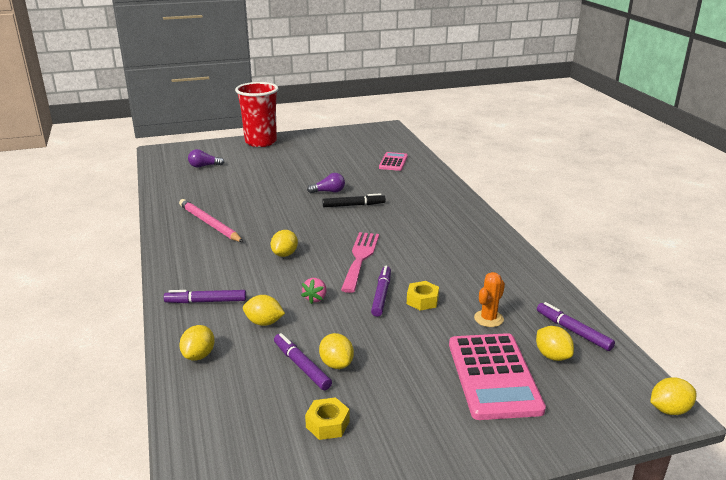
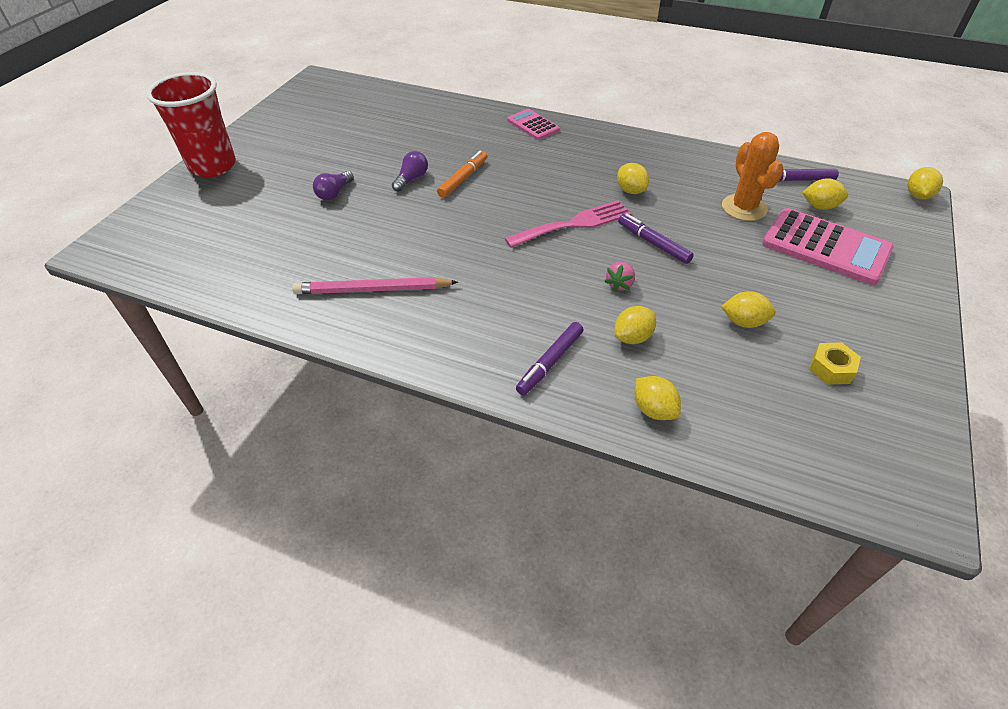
camera: 50 degrees left, 20 degrees up
purple light bulb [188,149,224,168] -> purple light bulb moved to [313,171,354,200]
yellow lemon [271,230,298,257] -> yellow lemon moved to [617,163,649,194]
purple marker [274,333,332,390] -> none
pink strawberry [301,278,326,304] -> pink strawberry turned 60 degrees clockwise [604,262,635,292]
black marker [322,193,386,207] -> orange marker [437,150,487,198]
pink fork [341,232,379,293] -> pink fork turned 105 degrees clockwise [505,200,632,248]
pink calculator [379,152,408,171] -> pink calculator moved to [507,109,560,140]
yellow nut [407,281,439,311] -> none
orange cactus [474,272,505,327] -> orange cactus [722,132,784,221], size x1.53

